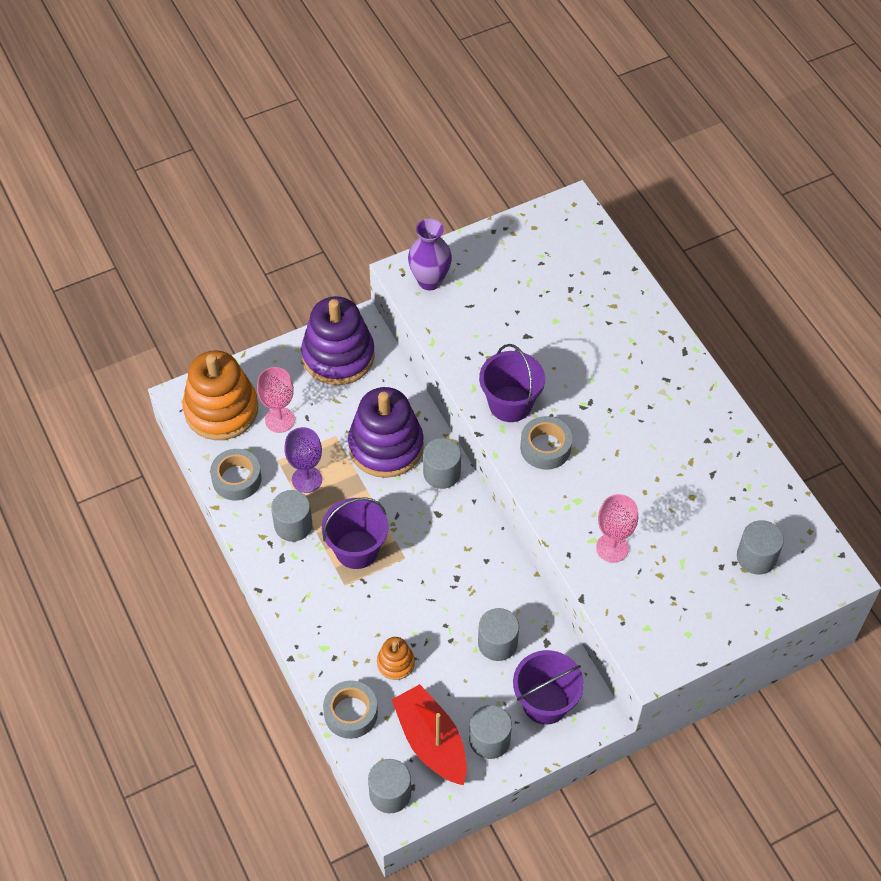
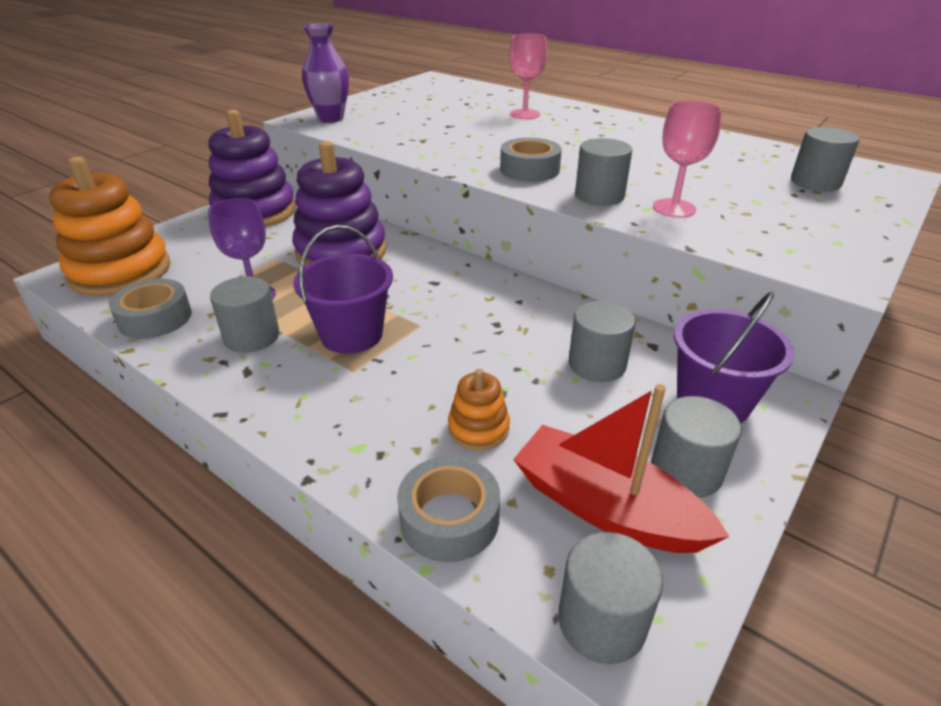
camera: 25 degrees left, 20 degrees down
pink goblet [257,367,295,433] -> pink goblet moved to [509,34,547,119]
grey cylinder [423,438,461,489] -> grey cylinder moved to [575,138,632,206]
purple bucket [479,344,545,422] -> none

